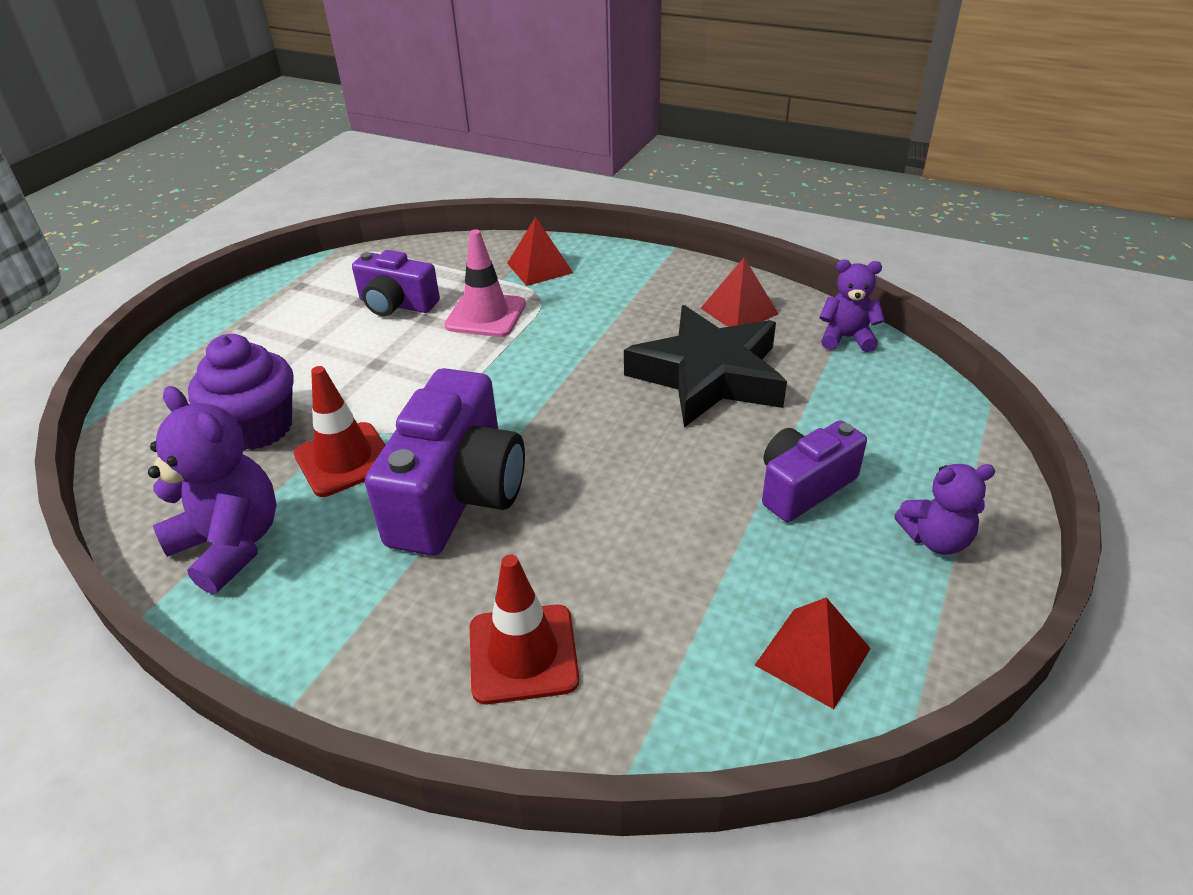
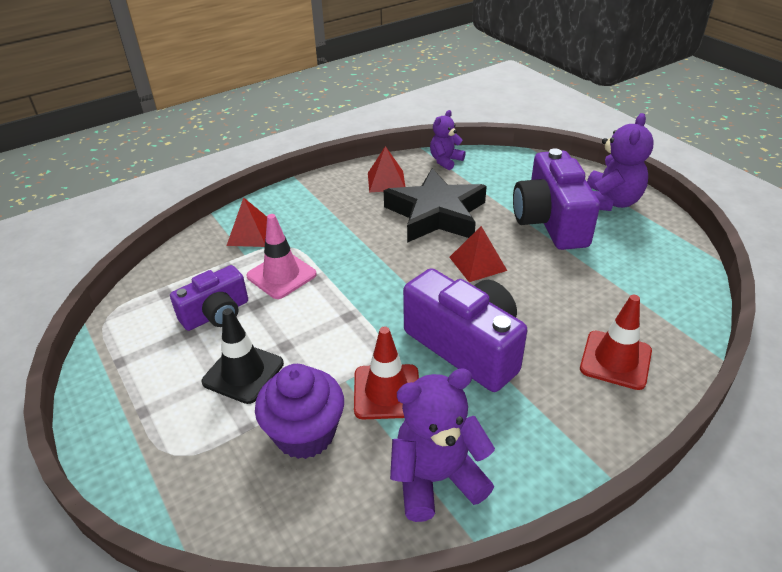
camera: 60 degrees left, 0 degrees up
red pyramid [755,597,871,709] -> red pyramid moved to [449,226,507,282]
purple camera [762,420,867,522] -> purple camera [513,149,600,250], size x1.65
purple teddy bear [894,464,995,555] -> purple teddy bear [587,113,654,211], size x1.64
none -> black traffic cone [202,308,284,404]

